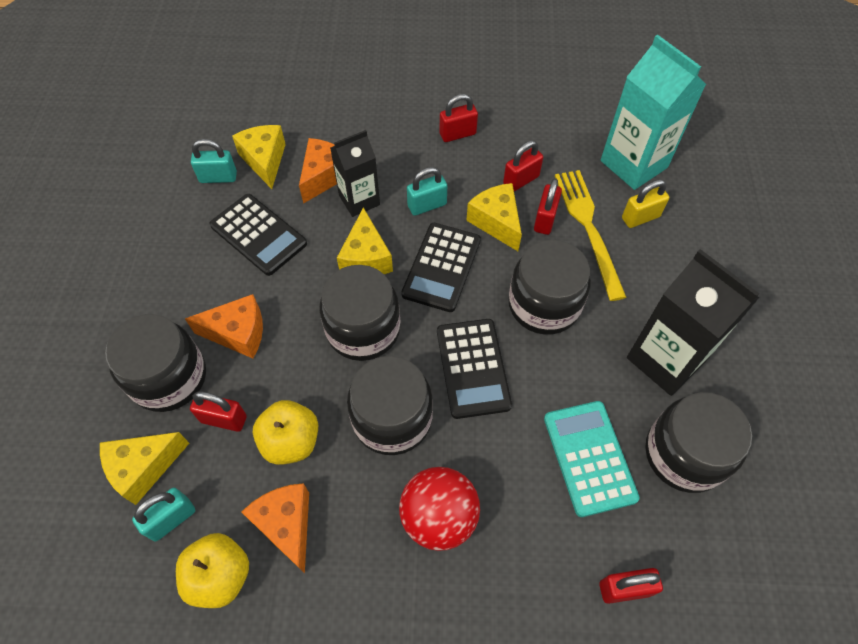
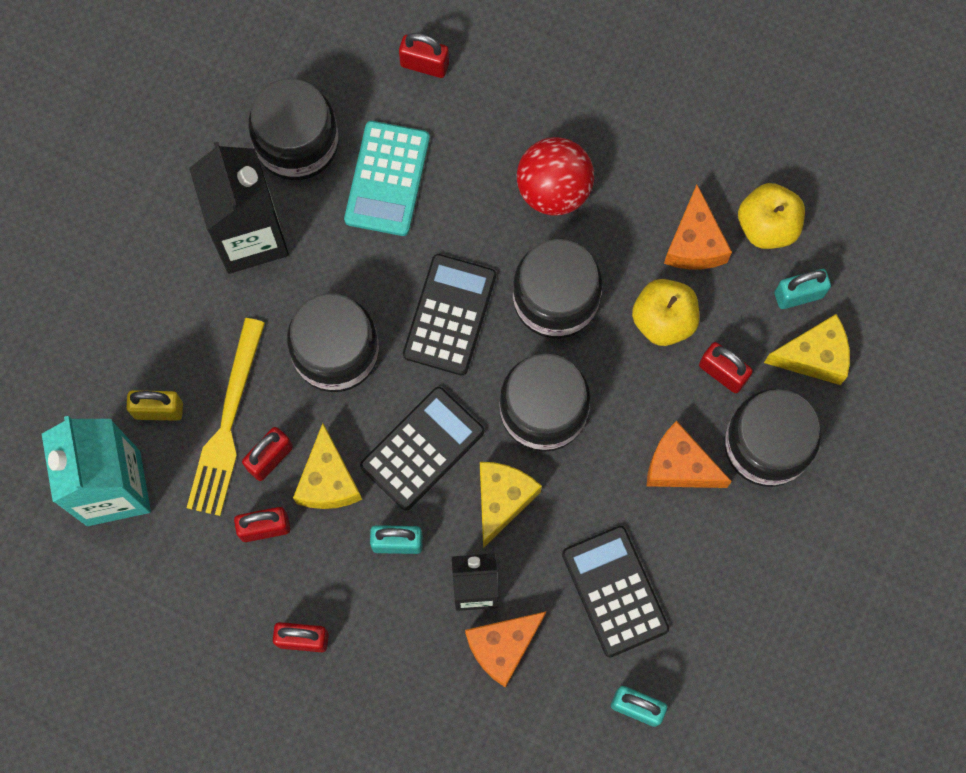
camera: 155 degrees left, 15 degrees up
yellow cheese [232,125,286,189] -> none

